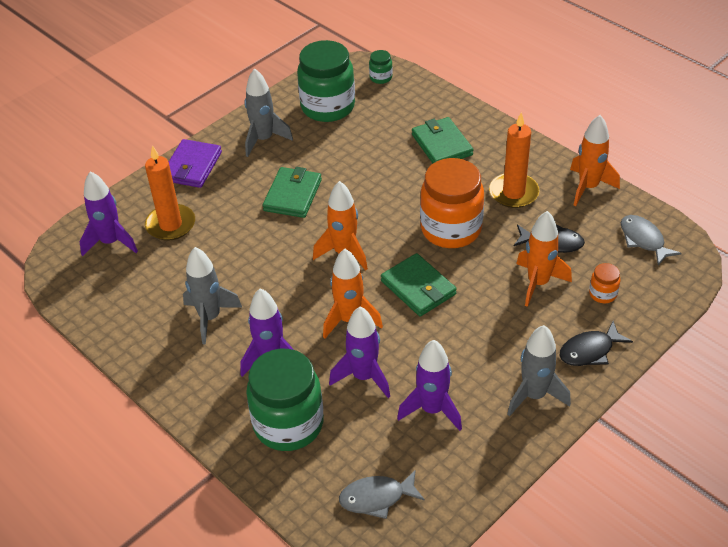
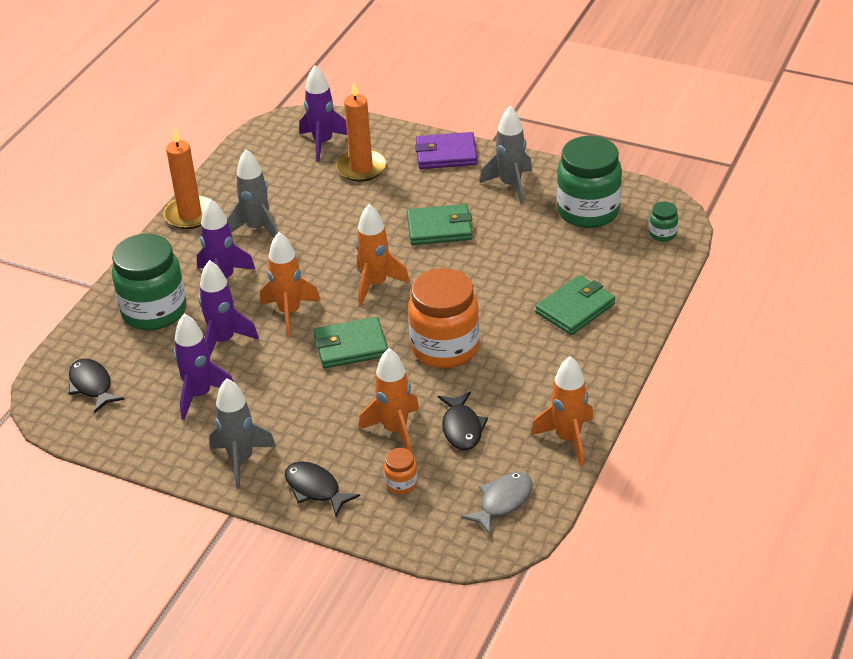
camera: 70 degrees right, 5 degrees down
grey fish [339,470,425,519] -> black fish [68,359,125,413]
green wallet [381,253,457,317] -> green wallet turned 45 degrees clockwise [314,317,388,368]
orange candle [489,112,540,208] -> orange candle moved to [164,127,209,229]

